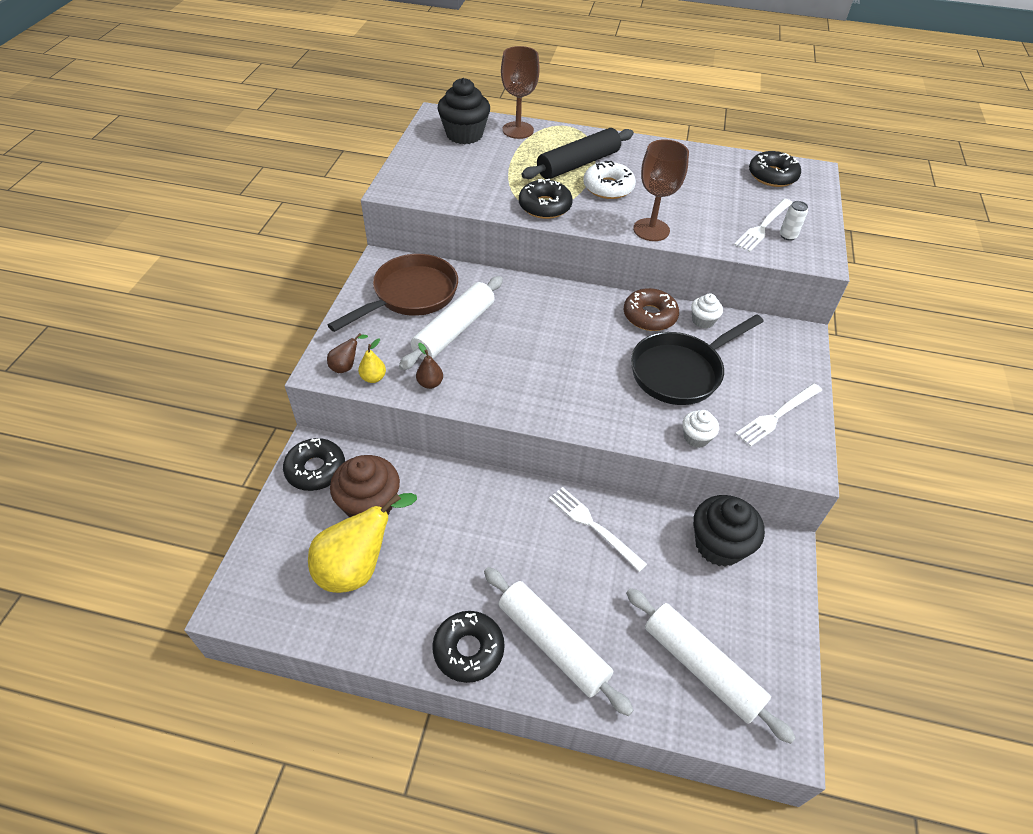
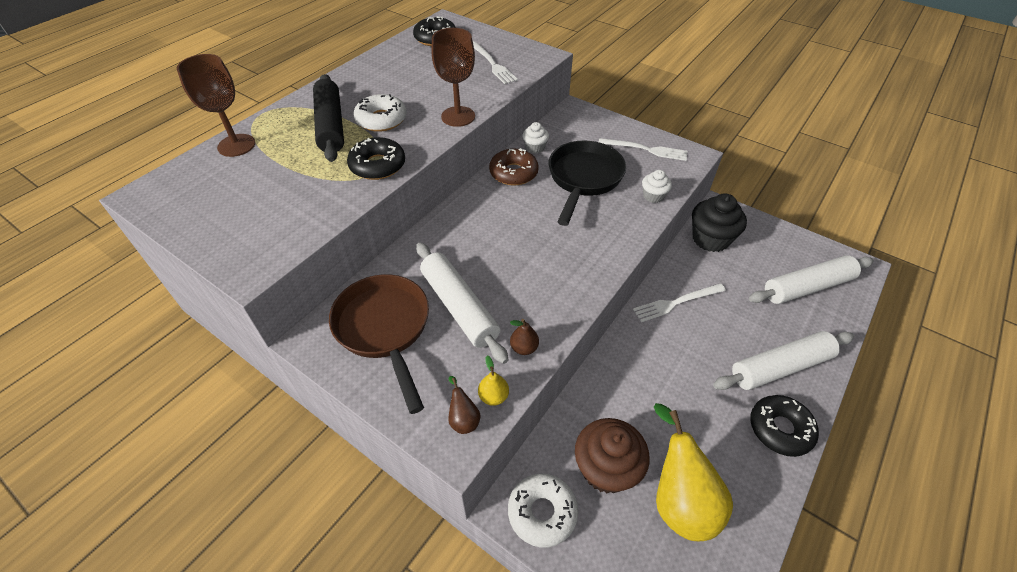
camera: 65 degrees left, 0 degrees up
black donut [283,438,345,491] -> white donut [508,474,578,548]
black cupcake [437,78,490,144] -> none
black pan [631,314,764,405] -> black pan turned 150 degrees counterclockwise [549,141,626,226]
white fork [736,383,822,447] -> white fork turned 60 degrees counterclockwise [599,138,688,161]
white can [780,201,808,241] -> none

